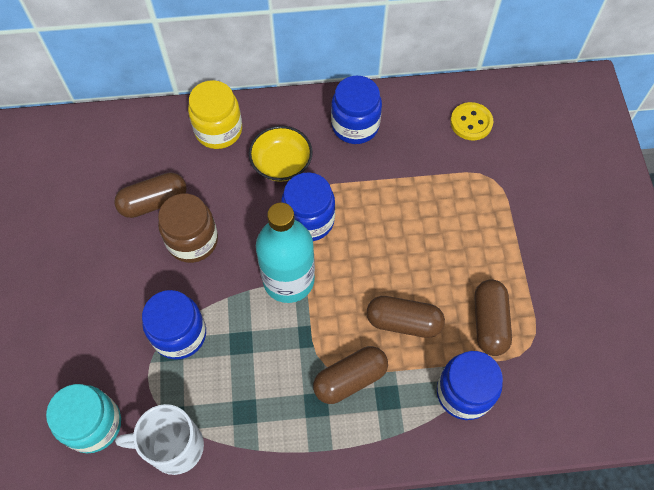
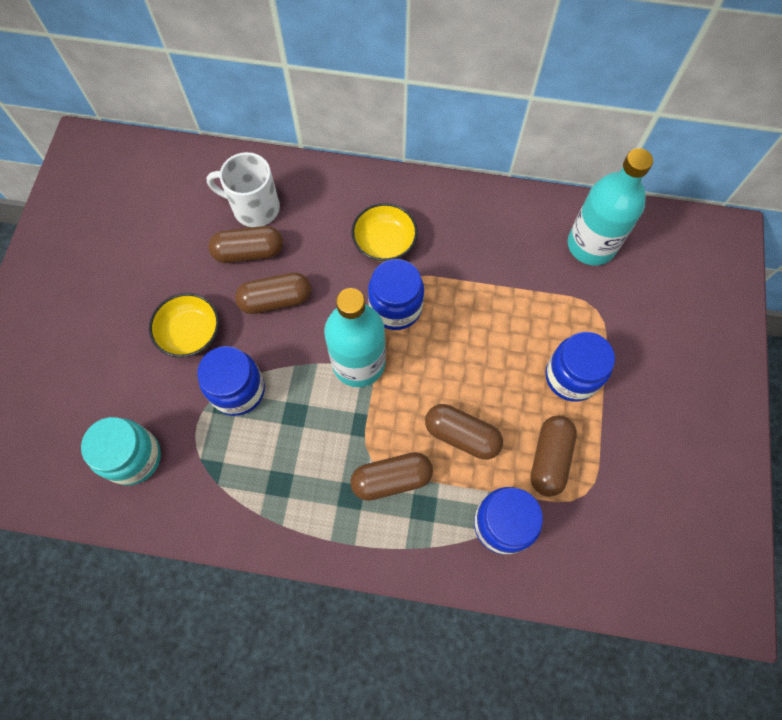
camera: 15 degrees right, 5 degrees up
white mug [115,404,204,475] -> white mug moved to [206,152,280,227]
brown jar [158,194,218,263] -> brown capsule [235,272,311,314]
yellow jar [188,80,242,149] -> none
blue jar [331,76,382,144] -> blue jar moved to [545,332,615,402]
yellow button [450,102,493,140] -> turquoise bottle [568,148,653,266]
none -> yellow bowl [149,293,219,358]

